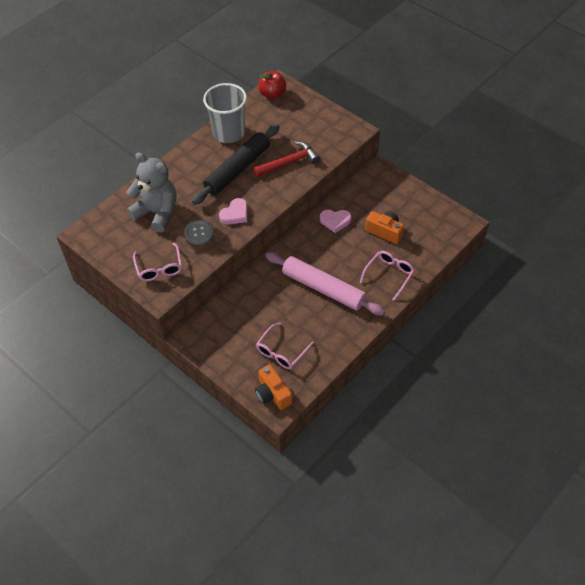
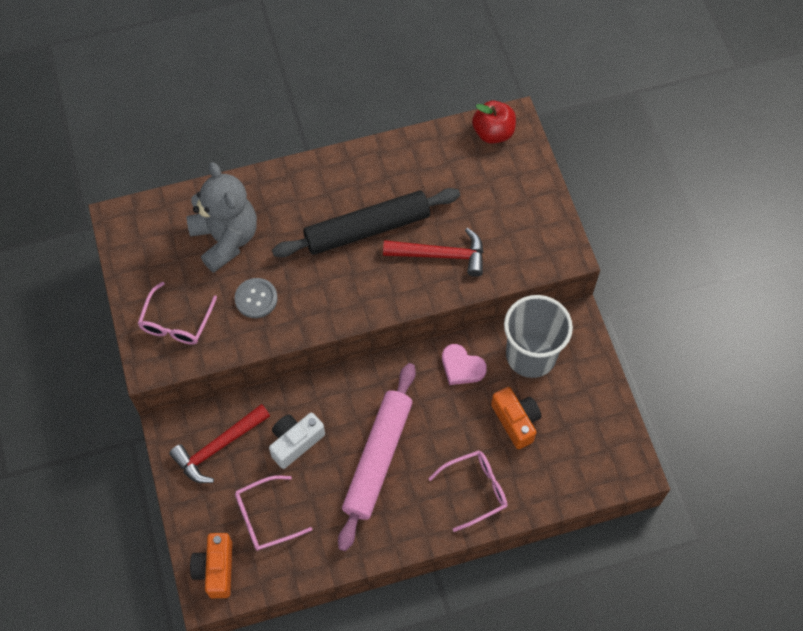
camera: 30 degrees right, 10 degrees up
grey cup [203,83,247,143] -> grey cup moved to [504,295,573,378]
pink heart [219,198,247,225] -> none
pink rolling pin [265,252,385,316] -> pink rolling pin turned 45 degrees clockwise [338,363,416,551]
none -> red hammer [169,404,270,483]
none -> white camera [269,413,325,469]

